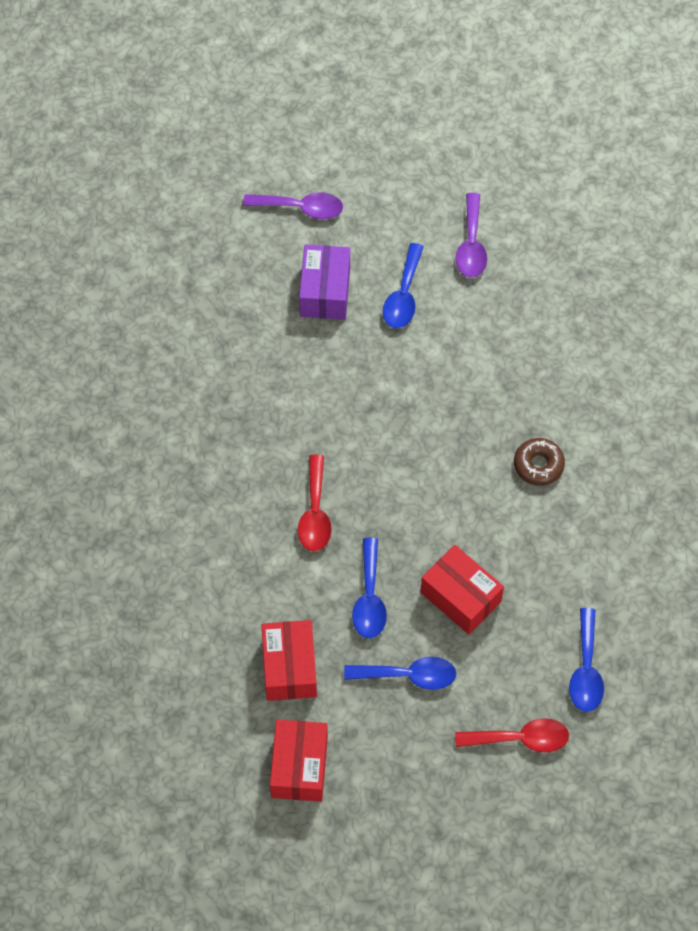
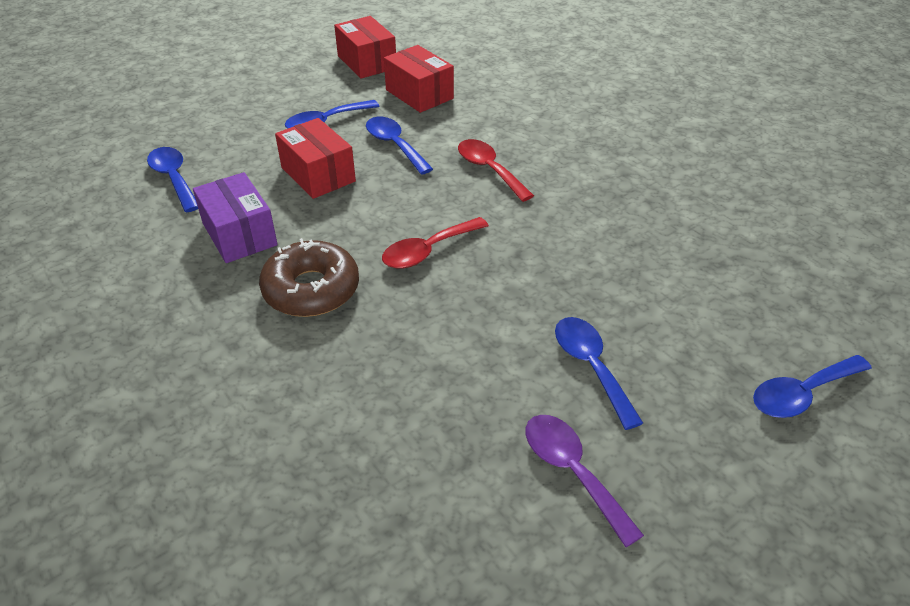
camera: 145 degrees right, 20 degrees down
purple spoon [243,192,343,219] -> blue spoon [753,355,872,418]
purple box [299,245,350,320] -> purple box moved to [193,172,278,263]
red box [421,545,504,634] -> red box turned 45 degrees clockwise [275,118,356,199]
red spoon [455,718,569,752] -> red spoon moved to [382,217,489,269]
brown donut [514,438,565,486] -> brown donut [259,238,359,317], size x1.58

